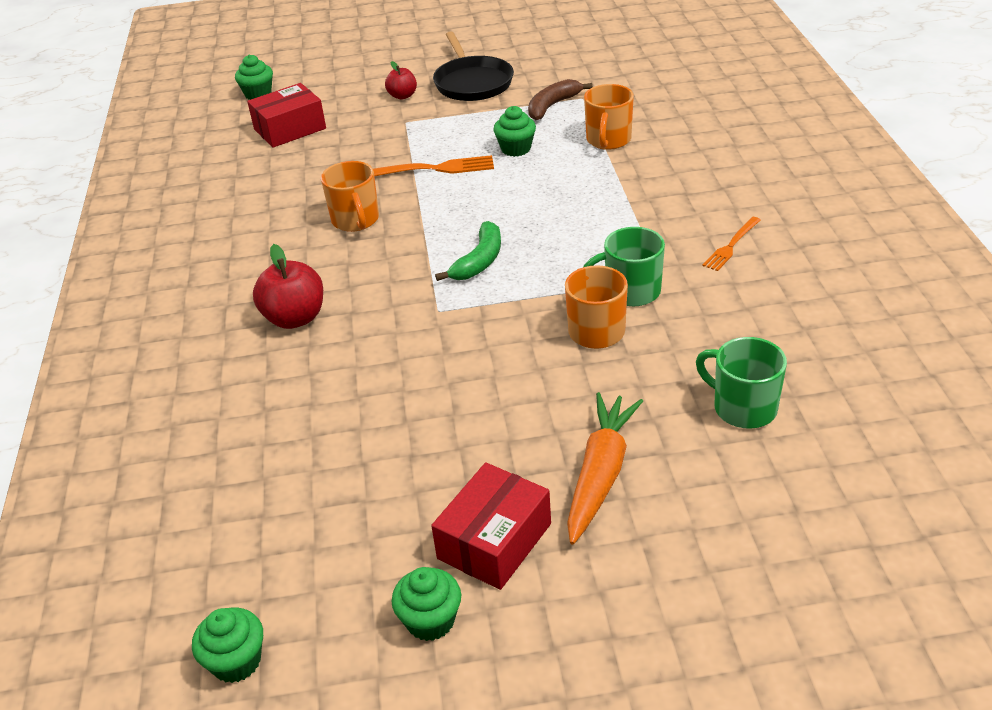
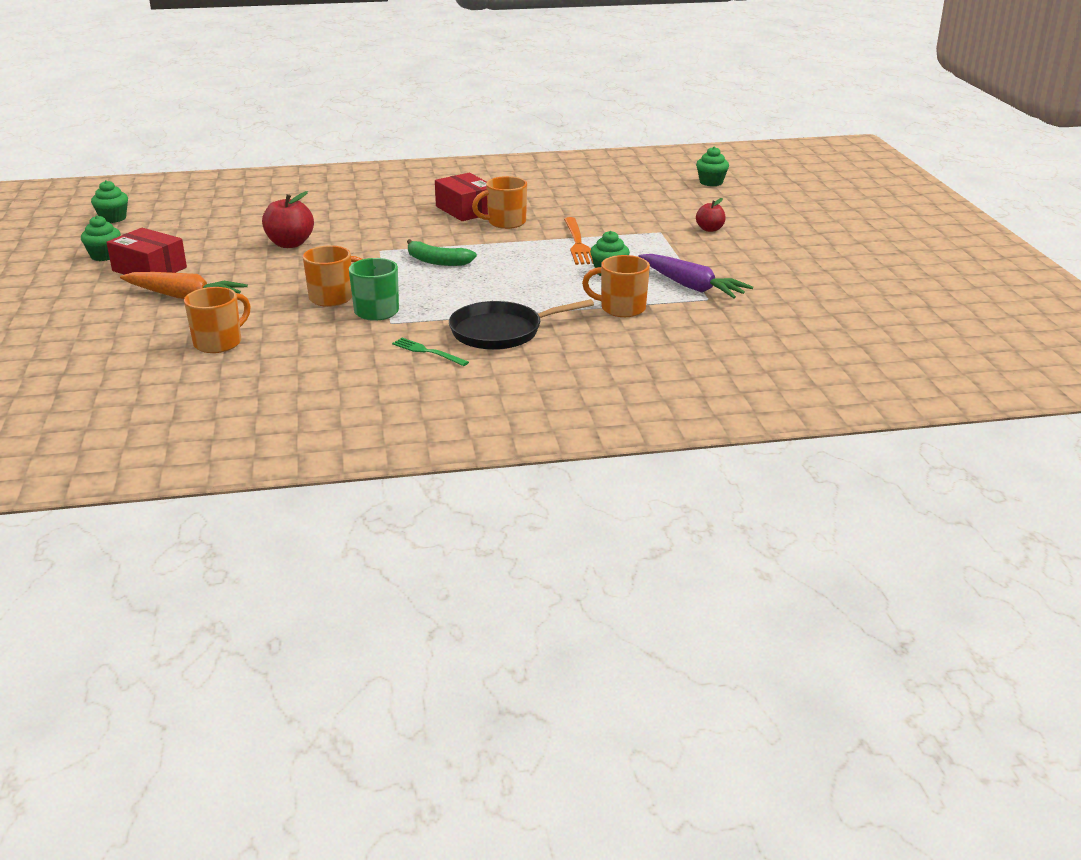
camera: 85 degrees right, 10 degrees down
red box [247,83,326,148] -> red box moved to [435,173,488,221]
red apple [253,244,323,329] -> red apple moved to [262,191,314,248]
black pan [433,32,514,101] -> black pan moved to [449,299,594,350]
brown banana [528,79,593,120] -> purple carrot [638,254,753,298]
green mug [696,337,787,429] -> orange mug [184,287,250,353]
orange fork [703,217,761,271] -> green fork [392,338,469,366]

